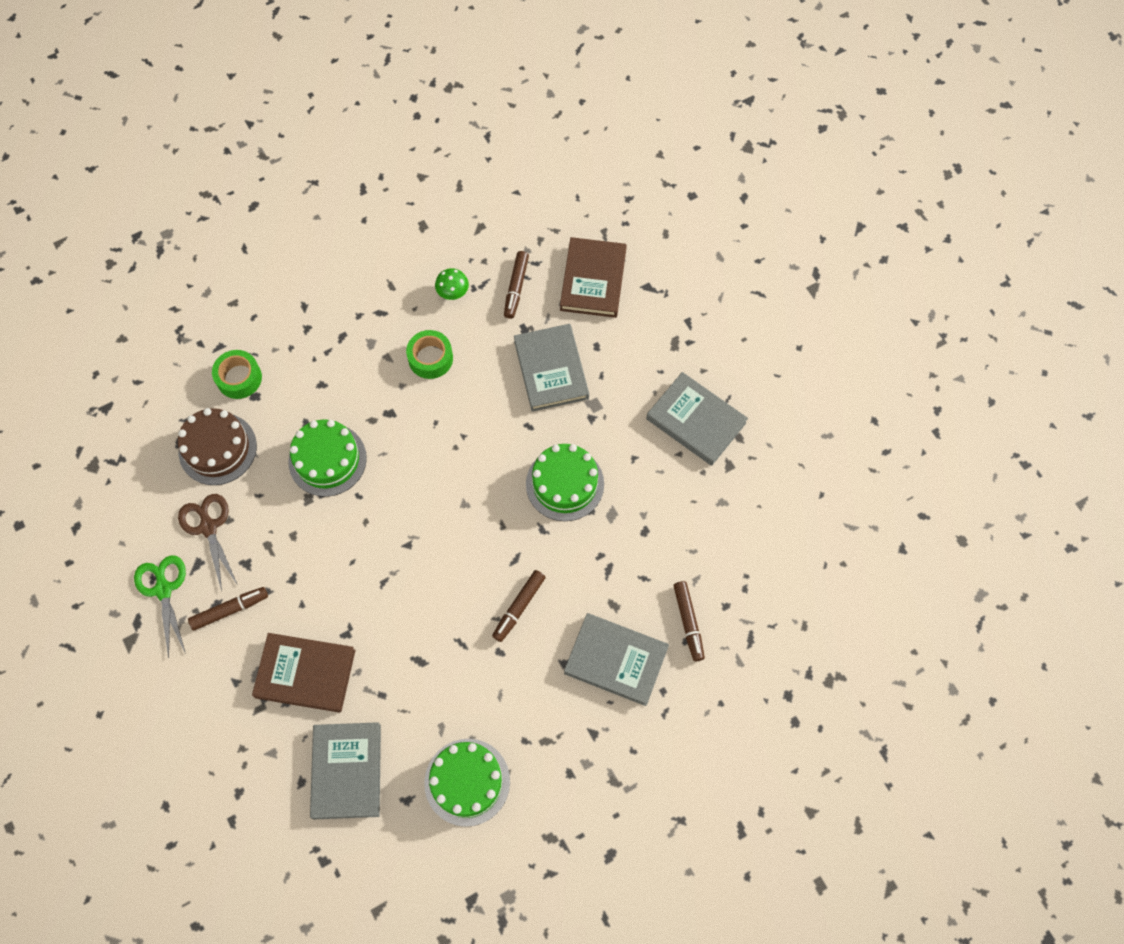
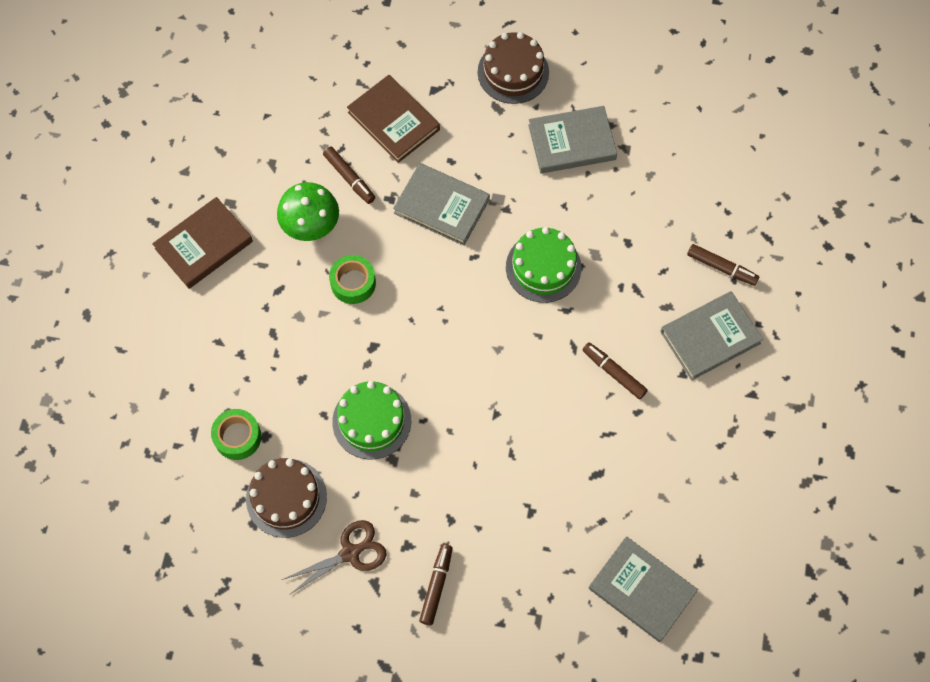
camera: 50 degrees left, 0 degrees up
green scissors [134,555,186,659] -> none
brown scissors [178,494,237,591] -> brown scissors turned 135 degrees clockwise [282,520,386,595]
brown book [252,633,356,713] -> brown book moved to [152,197,253,289]
green cake [424,739,510,827] -> none
green mushroom [435,268,469,300] -> green mushroom [277,182,339,241], size x1.80
brown marker [492,570,546,642] -> brown marker turned 150 degrees clockwise [583,342,648,399]
none -> brown cake [478,32,549,104]

